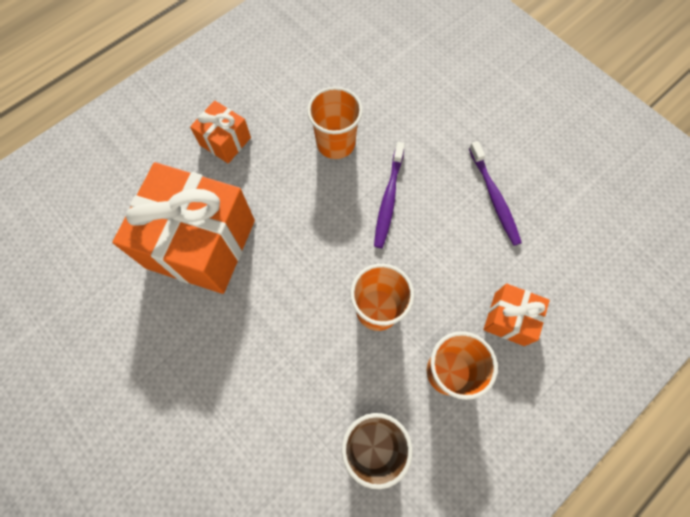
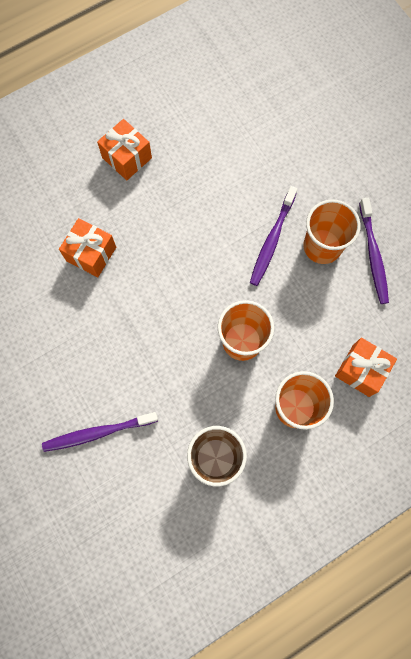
camera: 10 degrees right, 5 degrees up
orange gift [112,162,255,294] -> orange gift [59,218,116,277], size x0.48
orange cup [307,87,363,159] -> orange cup moved to [303,199,361,264]
none -> purple toothbrush [42,412,158,452]

